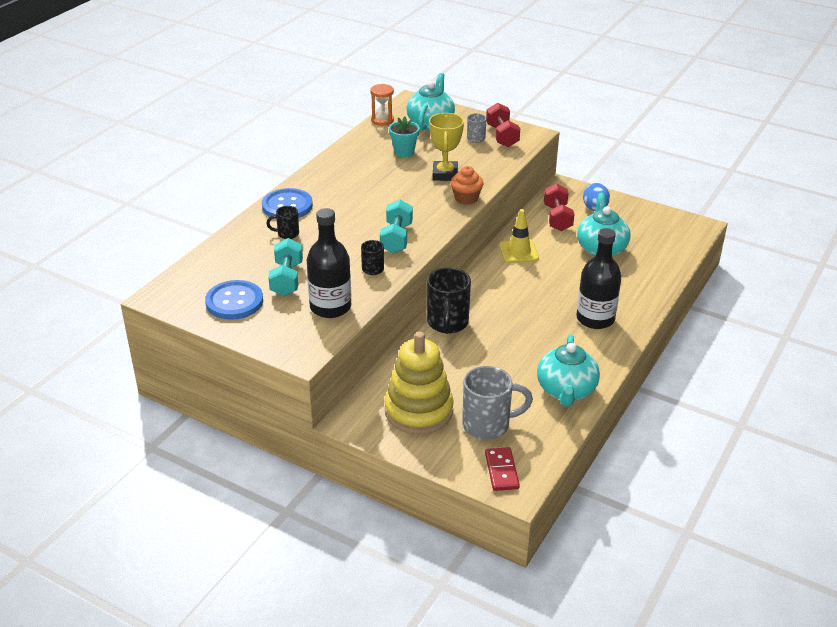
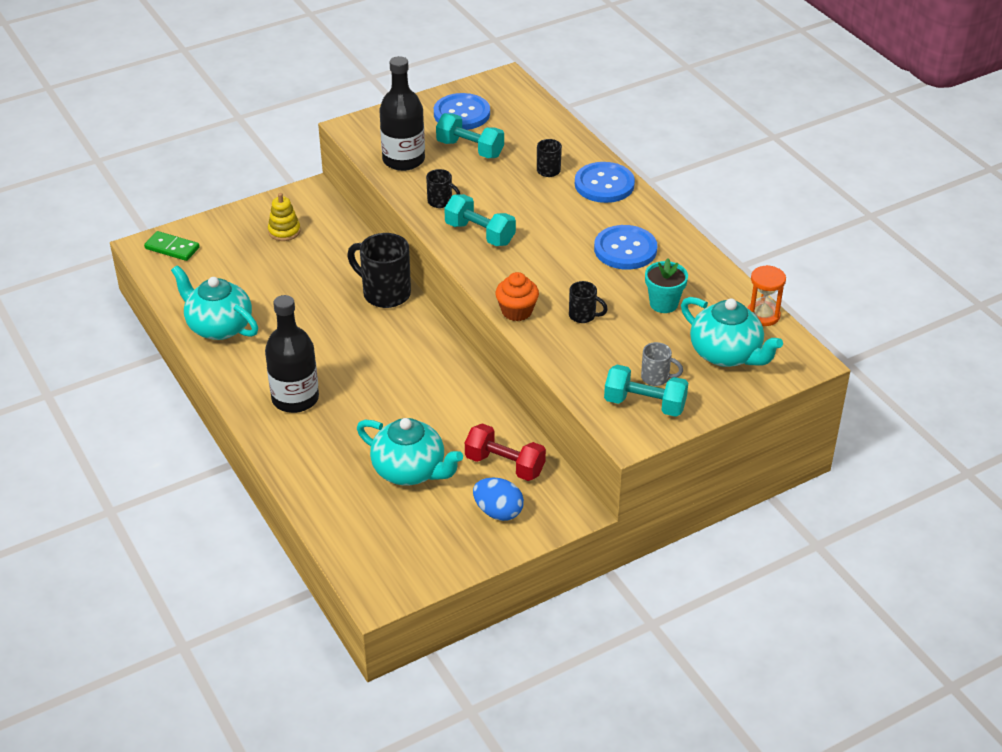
camera: 120 degrees right, 5 degrees up
yellow stacking toy [384,331,454,435] -> yellow stacking toy [268,193,300,241], size x0.47
yellow trophy [429,113,464,181] -> black mug [569,281,608,323]
grey mug [462,366,533,440] -> none
red domino [485,447,520,491] -> green domino [144,231,200,261]
red dumbbell [486,103,520,147] -> turquoise dumbbell [604,365,688,417]
yellow traffic cone [499,209,539,263] -> none
none -> blue button [594,225,657,270]

